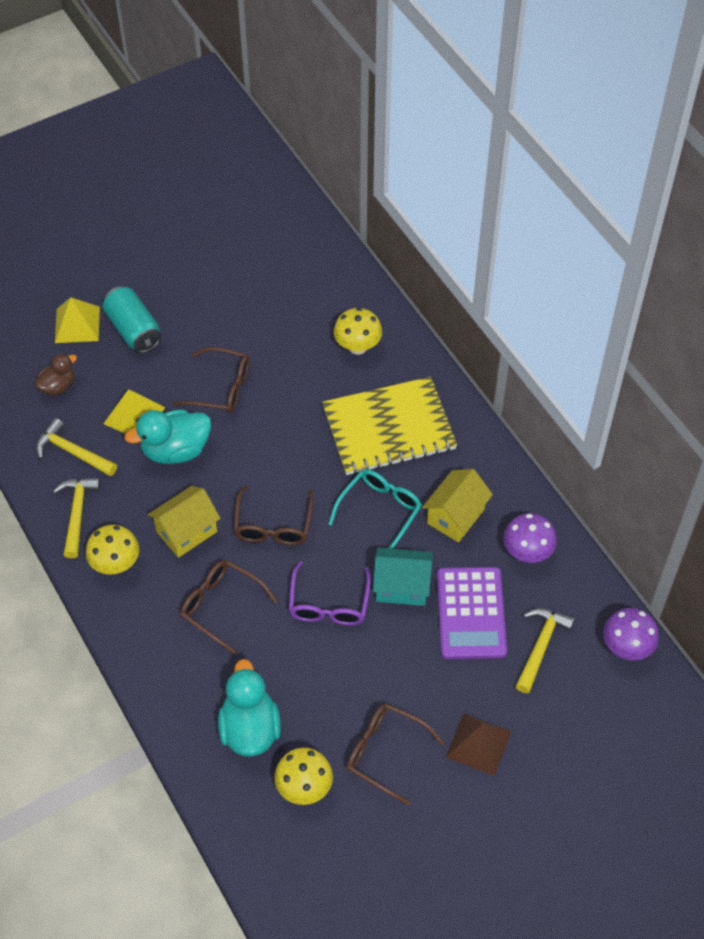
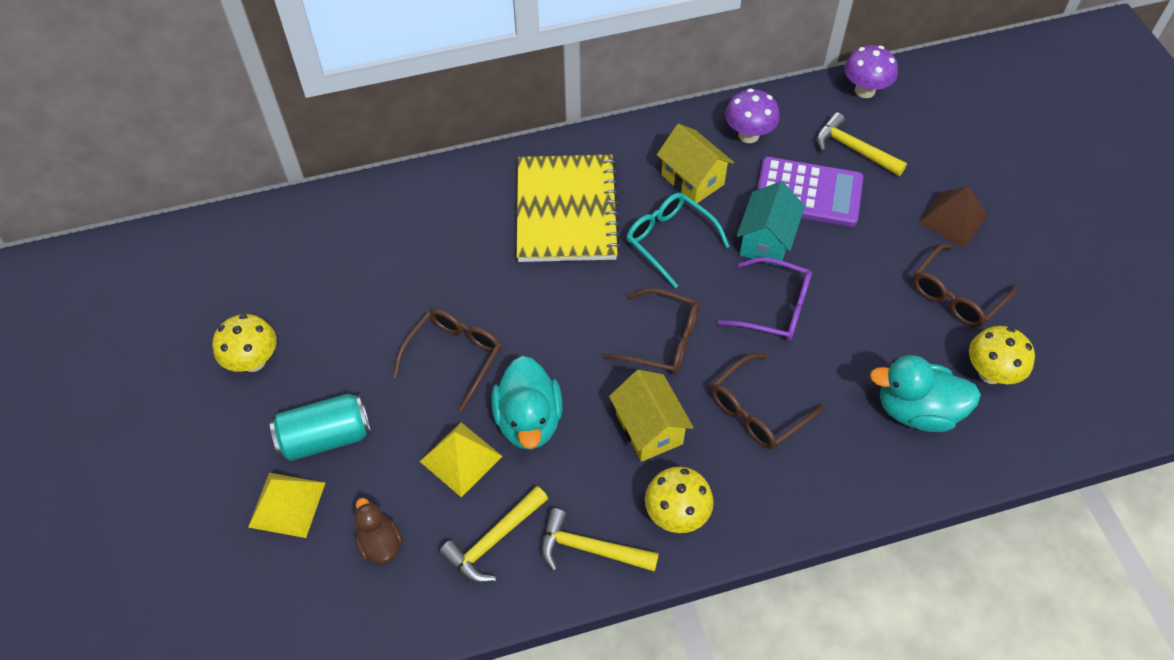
camera: 75 degrees left, 0 degrees up
yellow mushroom [334,307,382,355] -> yellow mushroom moved to [213,314,277,372]

